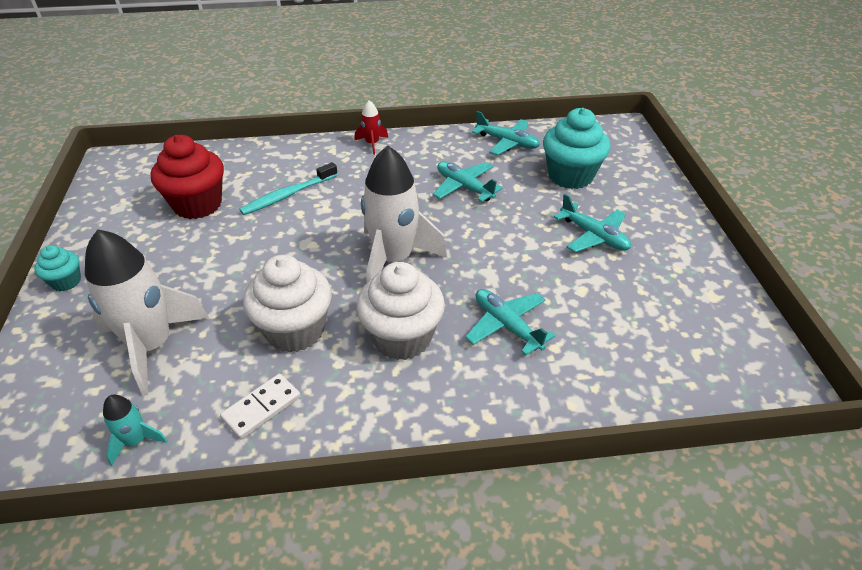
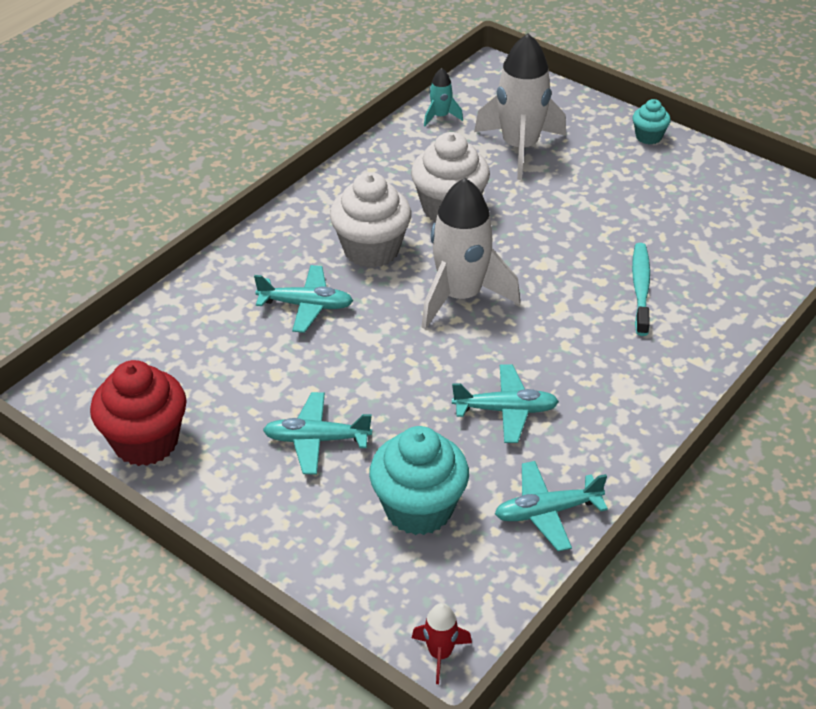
camera: 135 degrees right, 0 degrees up
red cupcake [151,135,224,219] -> red cupcake moved to [90,360,186,466]
white domino [220,374,301,439] -> none
red rocket [354,100,388,155] -> red rocket moved to [412,603,472,684]

